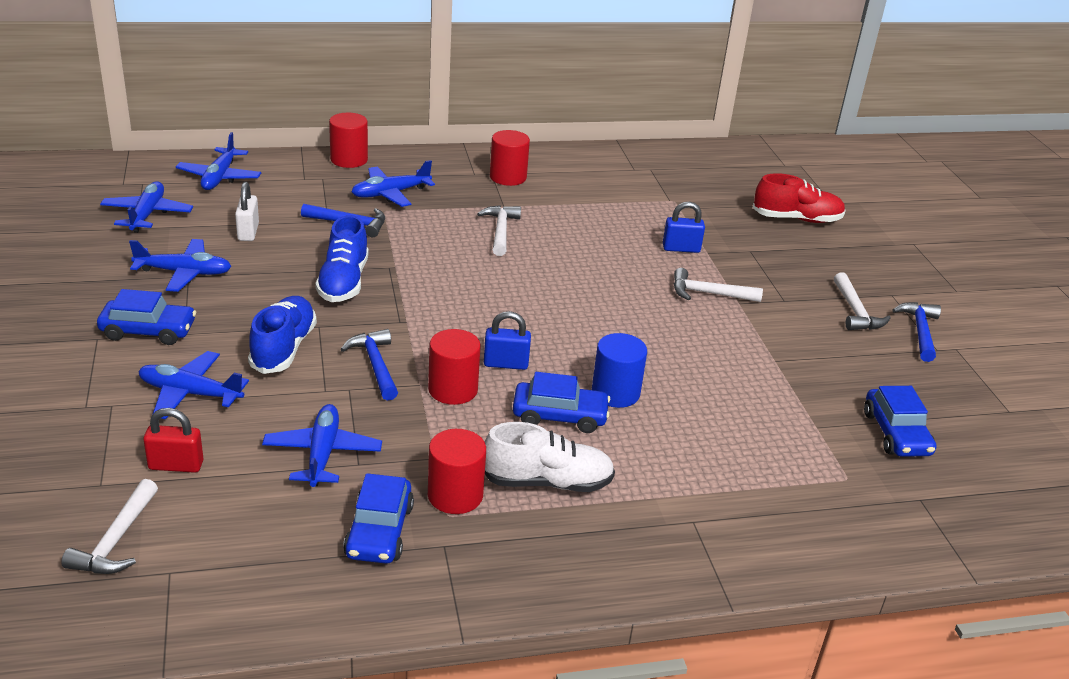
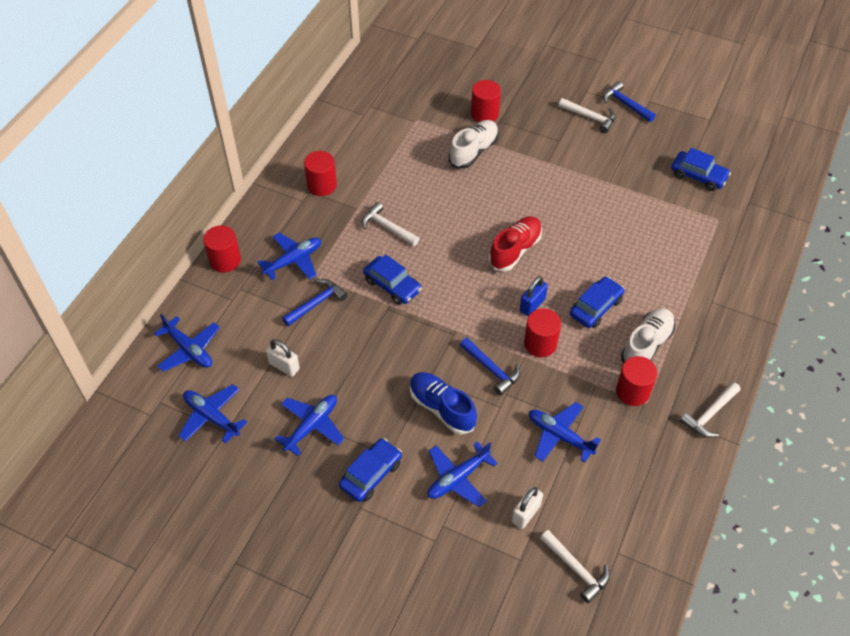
camera: 50 degrees left, 20 degrees up
red padlock [144,408,203,473] -> white padlock [511,487,543,529]
blue shoe [315,215,369,302] -> none
blue hammer [341,329,398,401] -> blue hammer turned 150 degrees counterclockwise [460,338,520,395]
blue car [343,473,414,564] -> blue car moved to [363,255,422,305]
blue plane [351,160,435,207] -> blue plane turned 135 degrees counterclockwise [257,233,321,280]
blue cylinder [592,333,647,408] -> none
blue padlock [663,202,705,253] -> white shoe [449,120,499,169]
white hammer [674,268,763,302] -> white hammer moved to [680,382,741,438]
red shoe [753,173,846,223] -> red shoe moved to [489,216,542,271]
none -> red cylinder [471,80,501,122]

